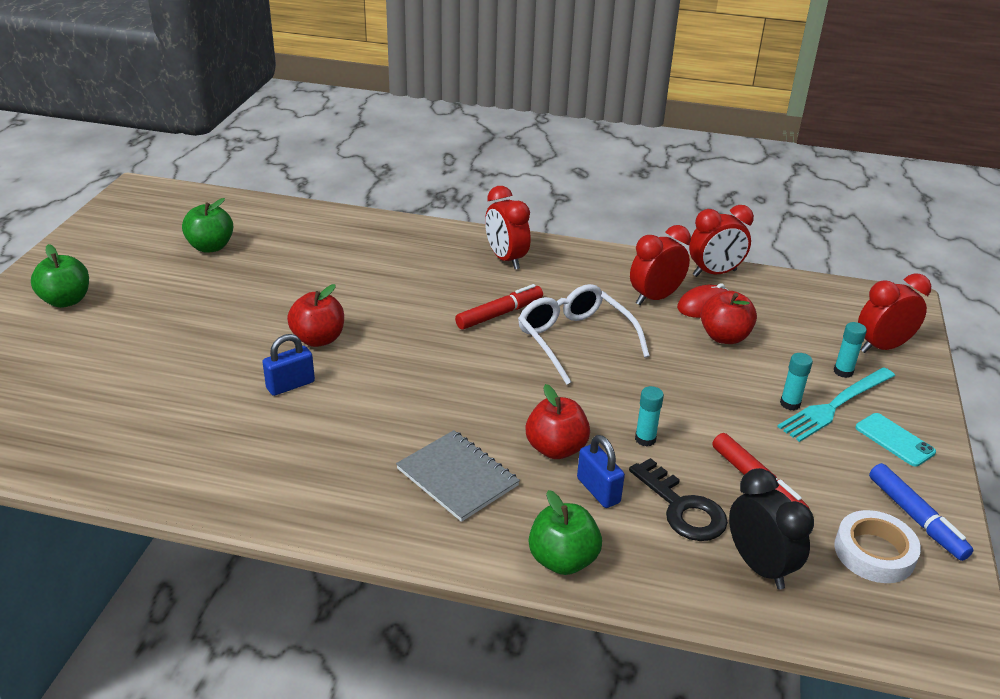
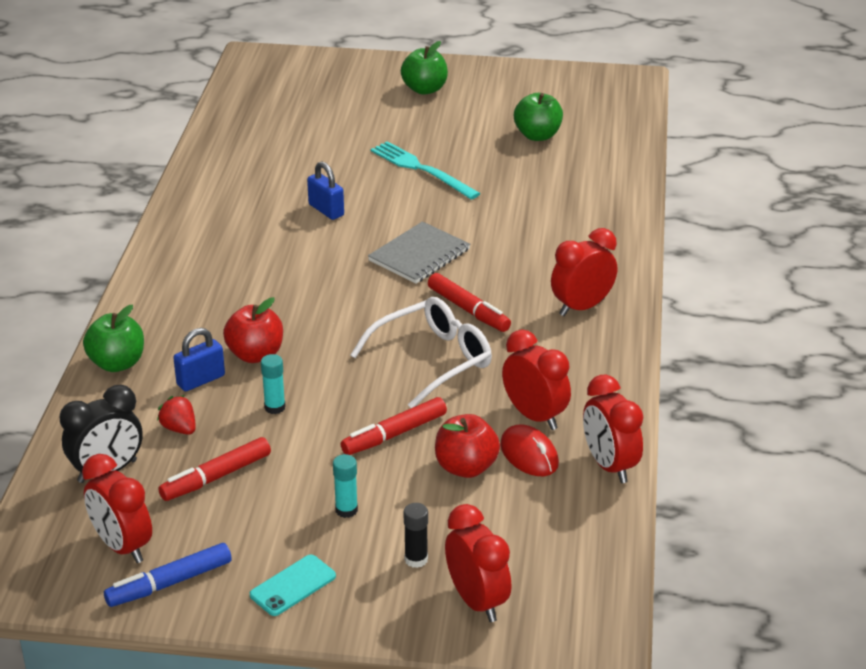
camera: 85 degrees right, 0 degrees up
red apple [287,284,344,347] -> none
grey notebook [396,430,520,522] -> grey notebook moved to [368,221,470,284]
black key [629,458,728,541] -> red strawberry [157,395,196,435]
turquoise fork [777,367,895,442] -> turquoise fork moved to [370,141,480,200]
turquoise glue stick [834,322,867,378] -> black glue stick [404,503,428,568]
white tape [834,510,921,583] -> red clock [82,454,152,563]
none -> red marker [341,397,447,455]

